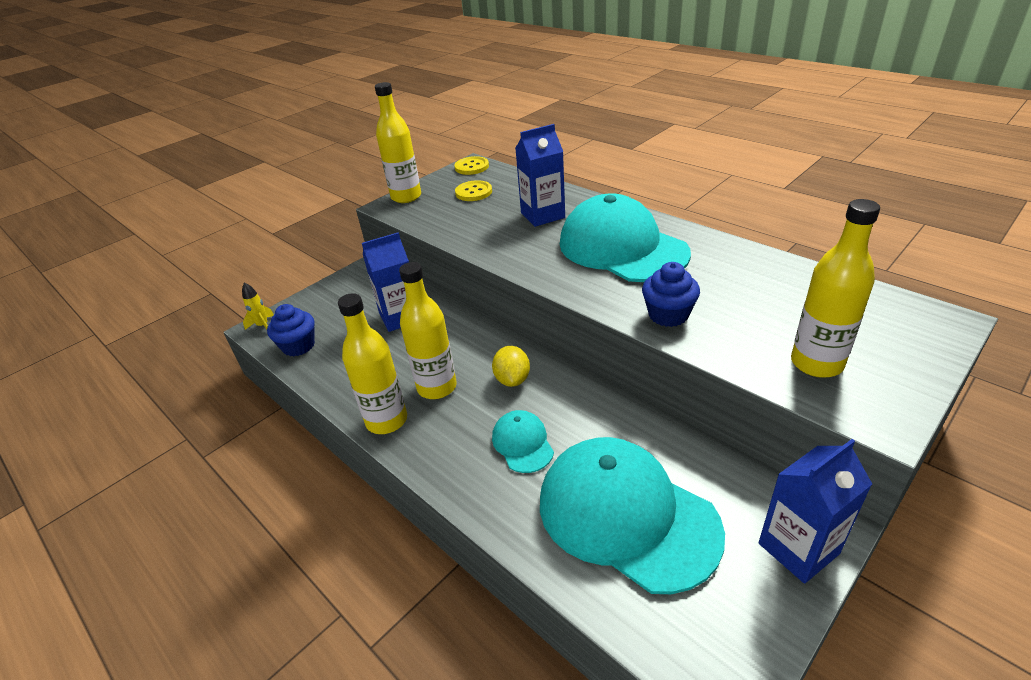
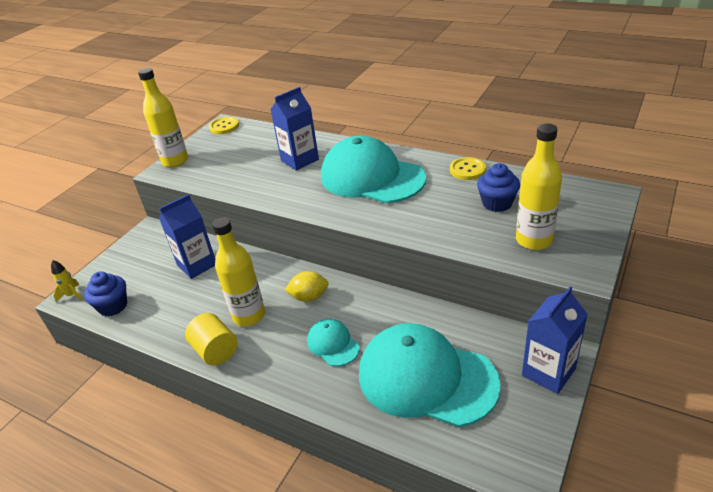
camera: 15 degrees left, 0 degrees up
yellow bottle [338,293,407,434] -> yellow cylinder [185,313,238,365]
yellow button [455,180,492,201] -> yellow button moved to [450,157,486,180]
yellow lemon [492,346,530,387] -> yellow lemon turned 75 degrees counterclockwise [285,271,329,302]
blue cupcake [642,262,700,327] -> blue cupcake moved to [477,163,520,212]

